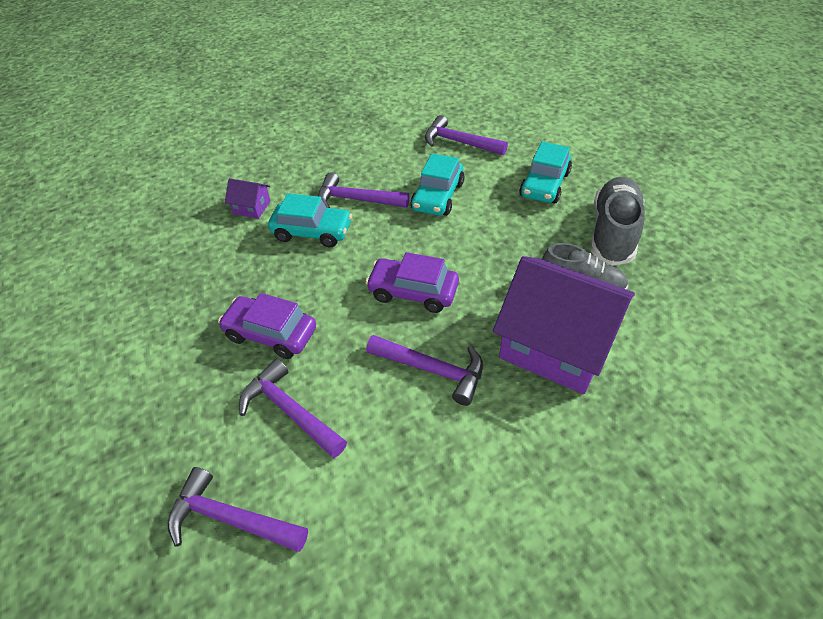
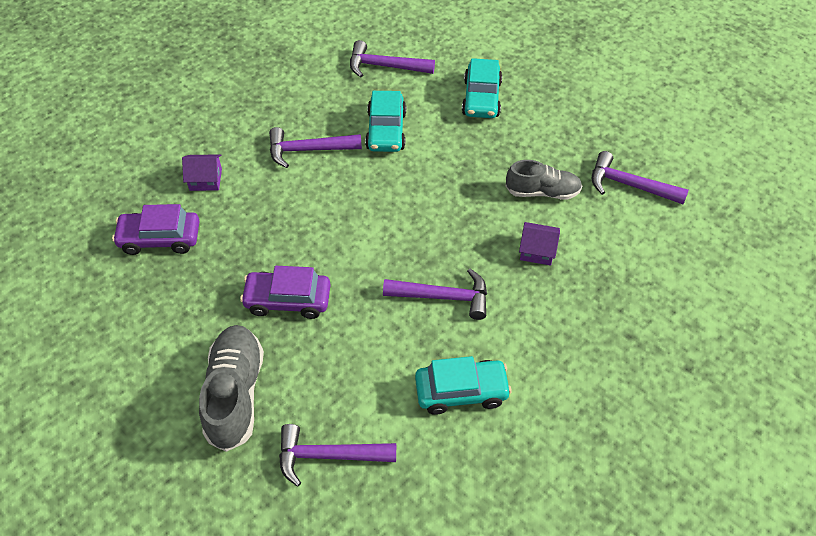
camera: 20 degrees left, 5 degrees up
purple hammer [239,359,347,458] -> purple hammer moved to [591,151,689,204]
turquoise car [268,193,352,247] -> turquoise car moved to [415,356,512,415]
purple car [366,252,459,313] -> purple car moved to [112,204,199,255]
purple house [493,256,635,394] -> purple house [519,222,560,265], size x0.41
grey shoe [591,177,645,266] -> grey shoe moved to [199,325,264,452]

